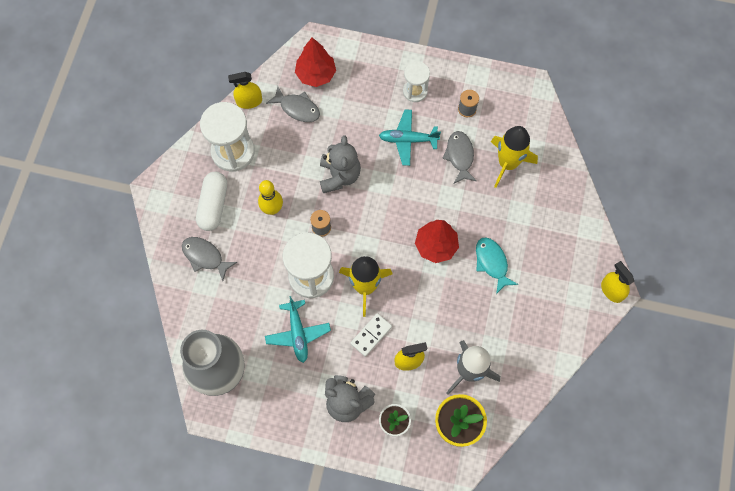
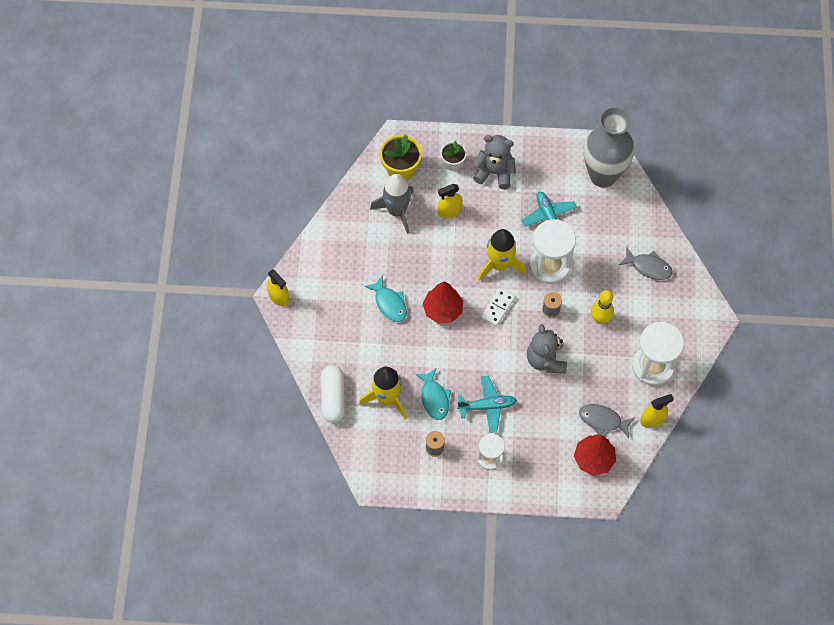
camera: 170 degrees right, 5 degrees down
white capsule [196,172,227,231] -> white capsule moved to [321,365,345,423]
white domino [350,313,392,357] -> white domino moved to [481,288,515,326]
grey fish [442,131,477,183] -> turquoise fish [415,368,451,420]

